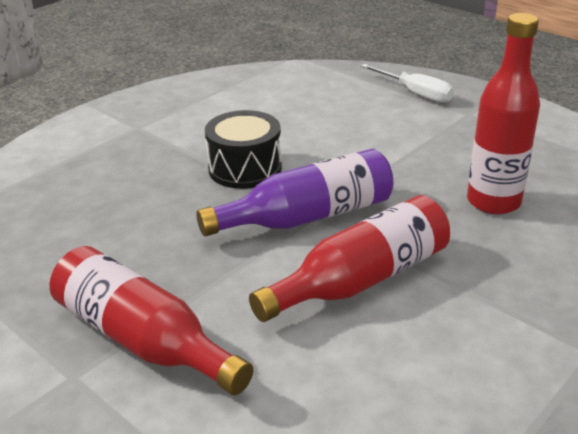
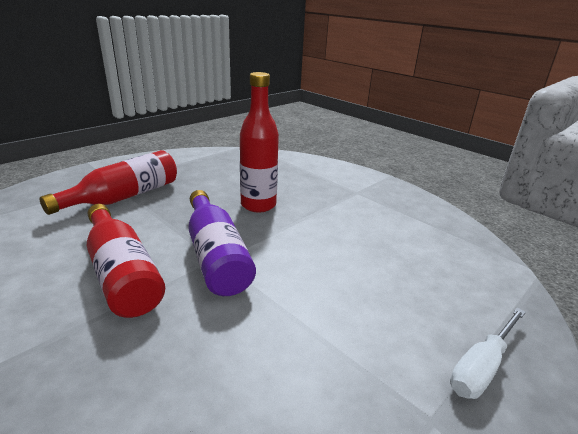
camera: 90 degrees right, 5 degrees down
black drum [205,110,282,189] -> none
red bottle [467,13,540,215] -> red bottle moved to [240,72,279,213]

